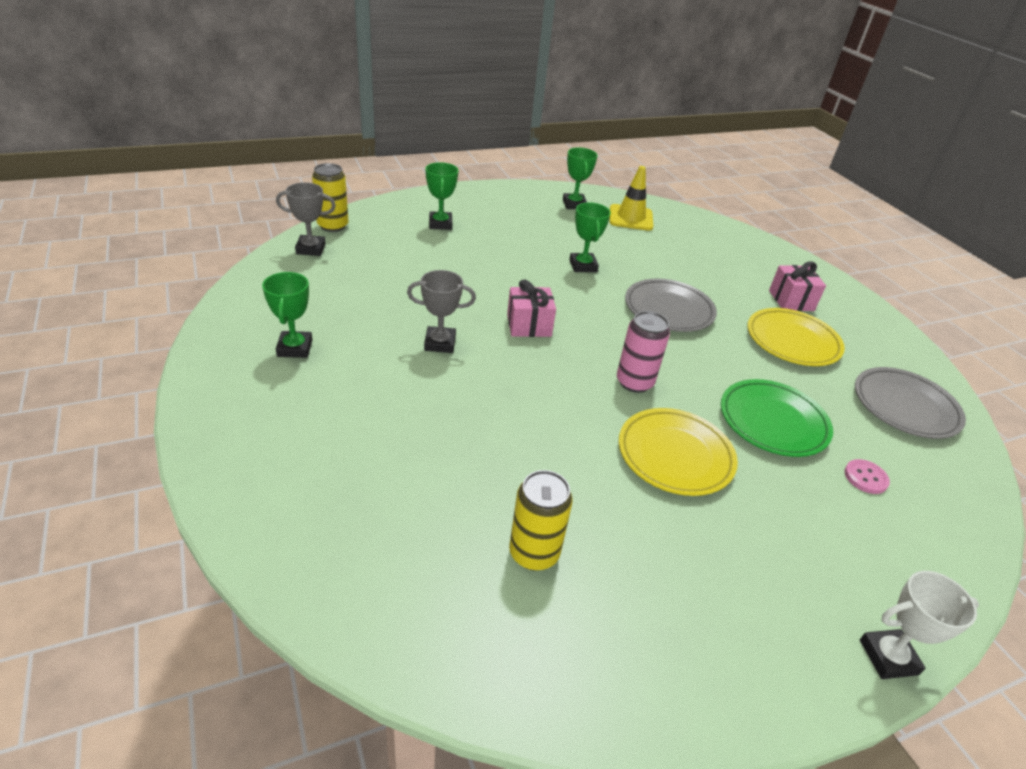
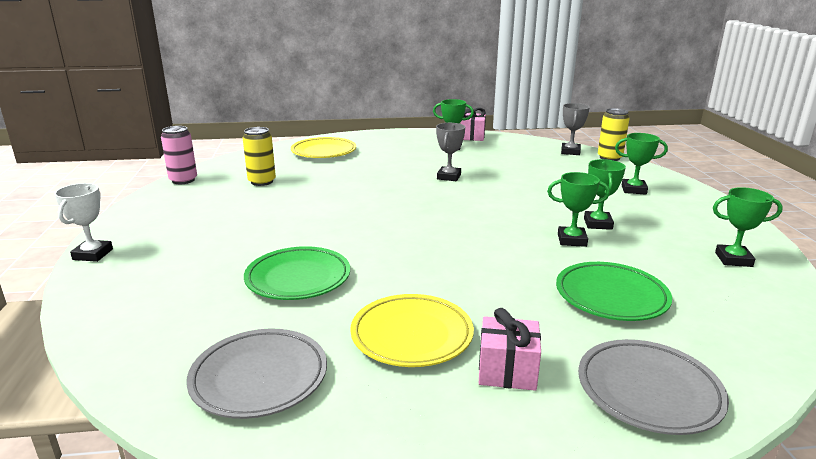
camera: 110 degrees right, 15 degrees down
pink gift [507,280,556,337] -> pink gift moved to [461,108,486,141]
yellow traffic cone [610,166,653,231] -> none
pink can [617,311,670,393] -> pink can moved to [161,126,197,184]
yellow plate [619,408,738,496] -> yellow plate moved to [291,137,356,158]
grey plate [625,278,717,332] -> grey plate moved to [578,339,729,435]
pink button [844,459,890,494] -> none
none -> green plate [556,262,672,321]
none -> green trophy [584,159,626,230]

